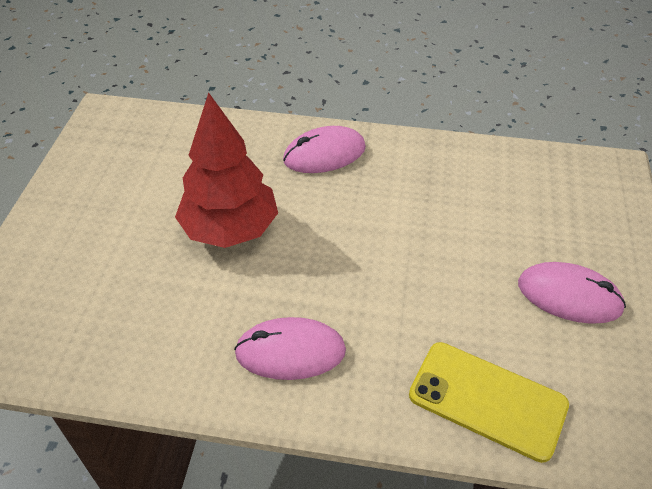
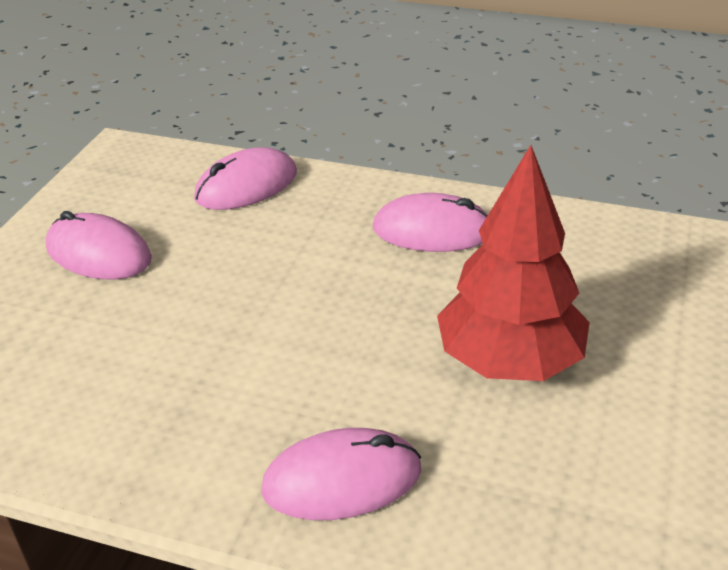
camera: 170 degrees left, 10 degrees down
yellow phone [409,342,569,463] -> pink mouse [194,148,297,210]

